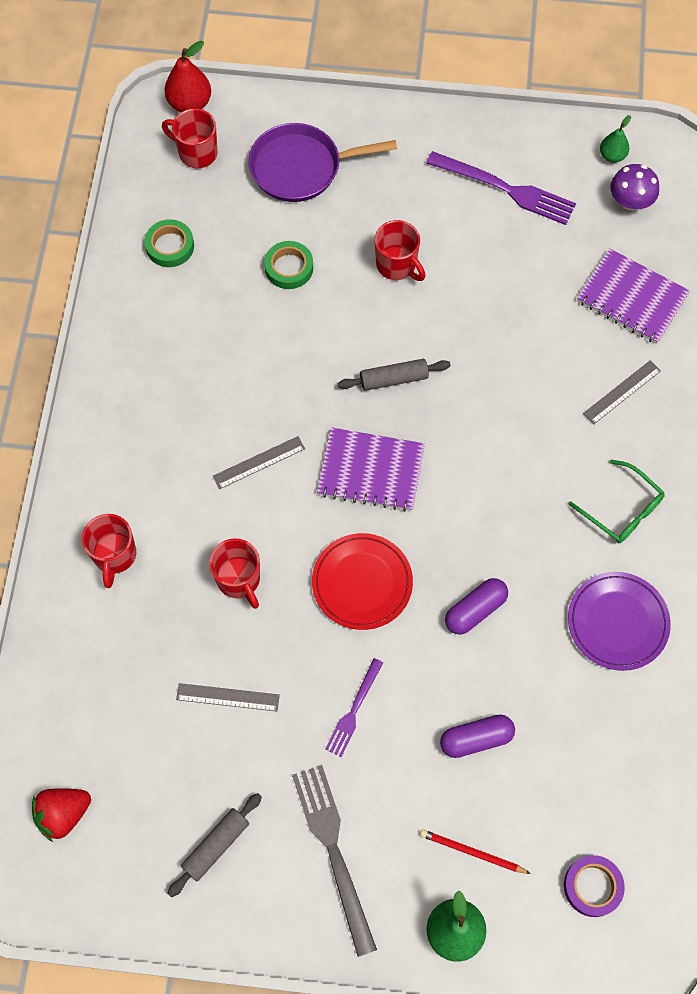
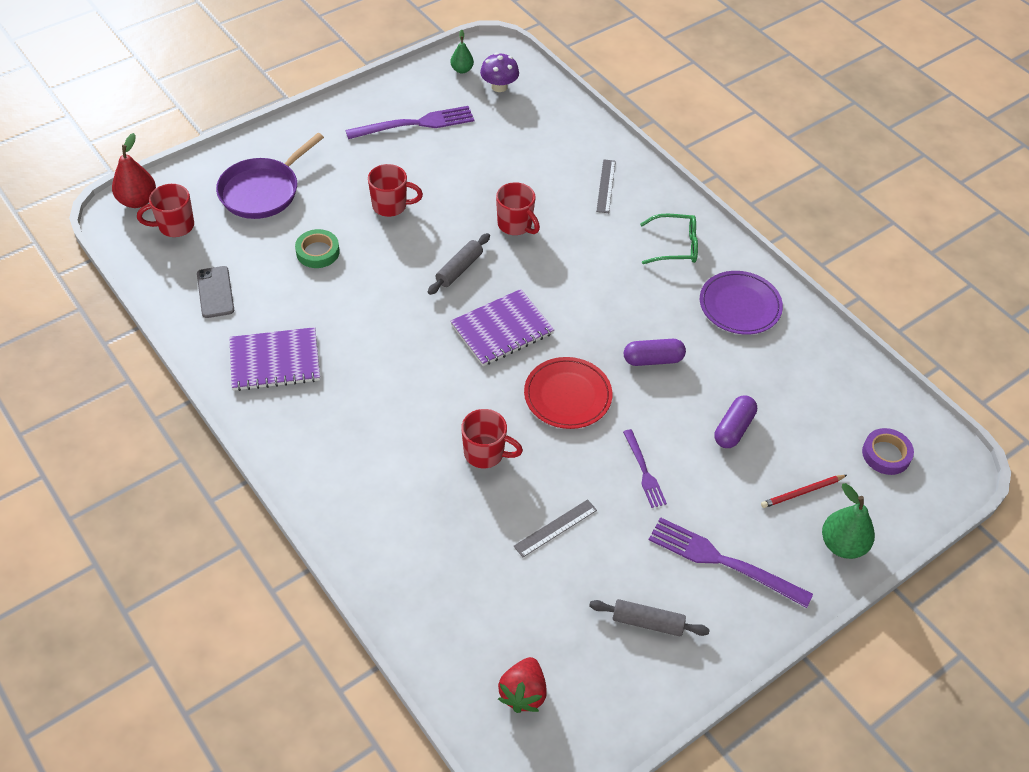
camera: 45 degrees left, 15 degrees down
red mug [82,514,136,588] -> red mug moved to [496,182,540,235]
green tape [144,219,194,267] -> grey phone [197,266,234,318]
grey rolling pin [167,793,262,898] -> grey rolling pin turned 75 degrees counterclockwise [589,599,709,636]
grey ruler [213,436,305,489] -> none
grey fork [292,765,377,957] -> purple fork [649,517,813,608]
purple capsule [445,578,508,635] -> purple capsule turned 75 degrees clockwise [624,339,686,366]
purple notebook [577,249,690,344] -> purple notebook moved to [229,327,320,391]

